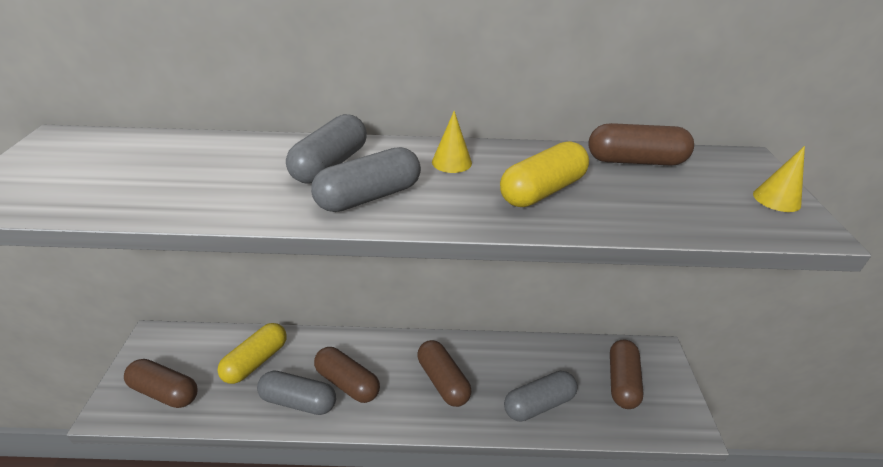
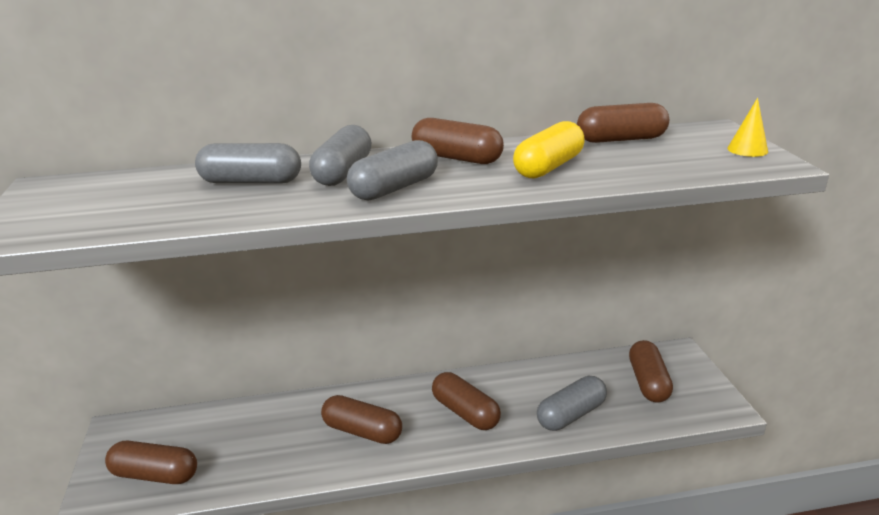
camera: 10 degrees left, 10 degrees down
yellow capsule [217,323,287,384] -> none
grey capsule [257,371,336,415] -> grey capsule moved to [195,143,301,184]
yellow cone [432,111,472,173] -> brown capsule [412,118,504,164]

